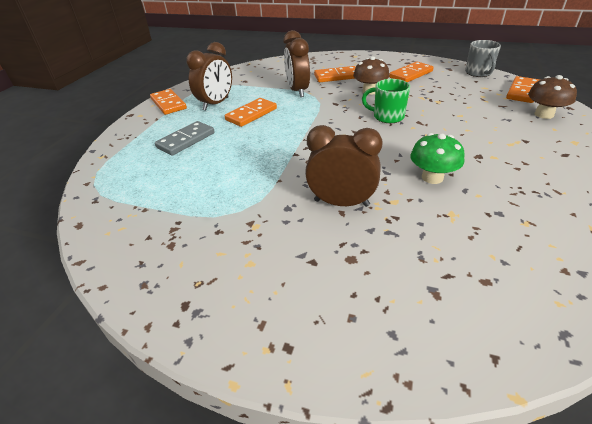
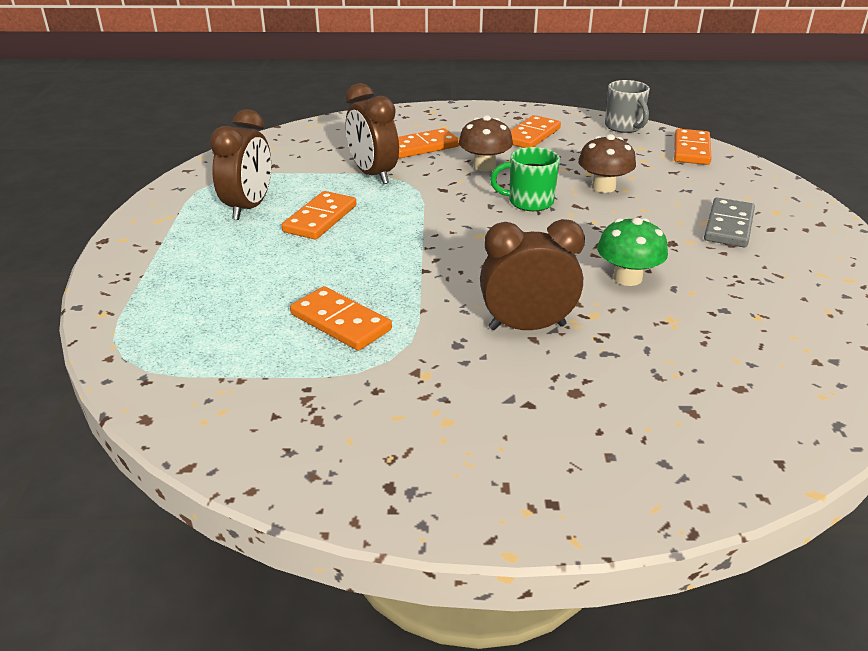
camera: 20 degrees left, 5 degrees down
orange domino [150,89,187,115] -> orange domino moved to [290,286,392,351]
grey domino [155,121,215,156] -> grey domino moved to [704,198,755,247]
brown mushroom [528,75,577,119] -> brown mushroom moved to [578,134,636,193]

